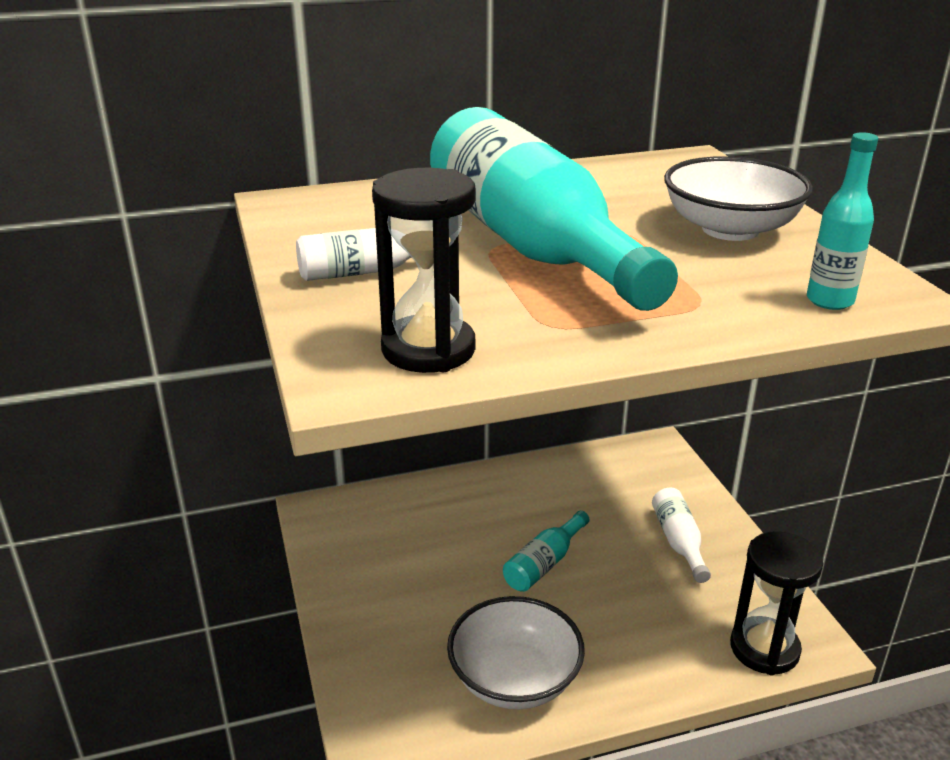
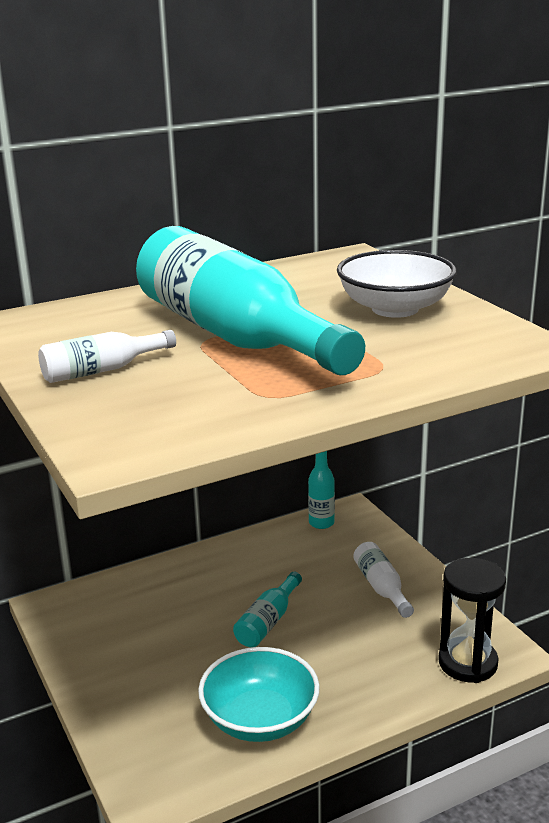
camera: 10 degrees left, 5 degrees down
black hourglass [372,168,476,373] -> none
white bowl [447,596,585,709] -> turquoise bowl [198,647,320,742]
turquoise bottle [807,132,878,310] -> turquoise bottle moved to [308,451,335,529]

